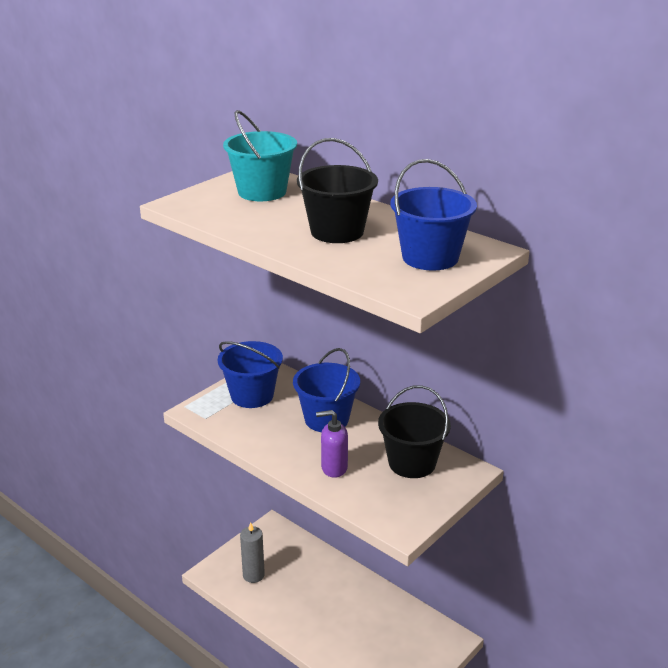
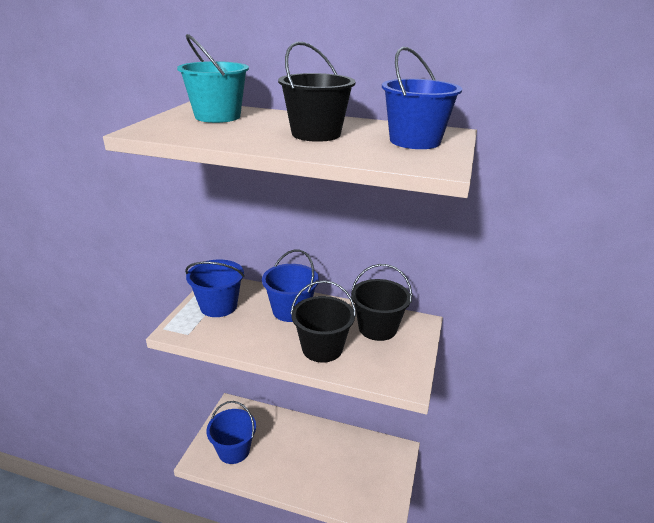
camera: 25 degrees left, 0 degrees up
grey candle [240,522,265,583] -> blue bucket [206,401,256,464]
purple soap dispenser [316,410,348,478] -> black bucket [290,280,356,363]

